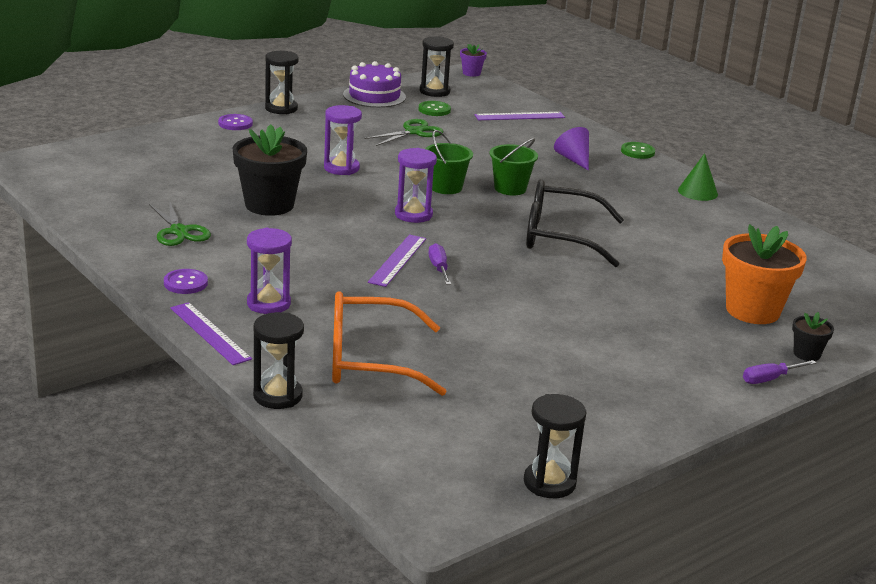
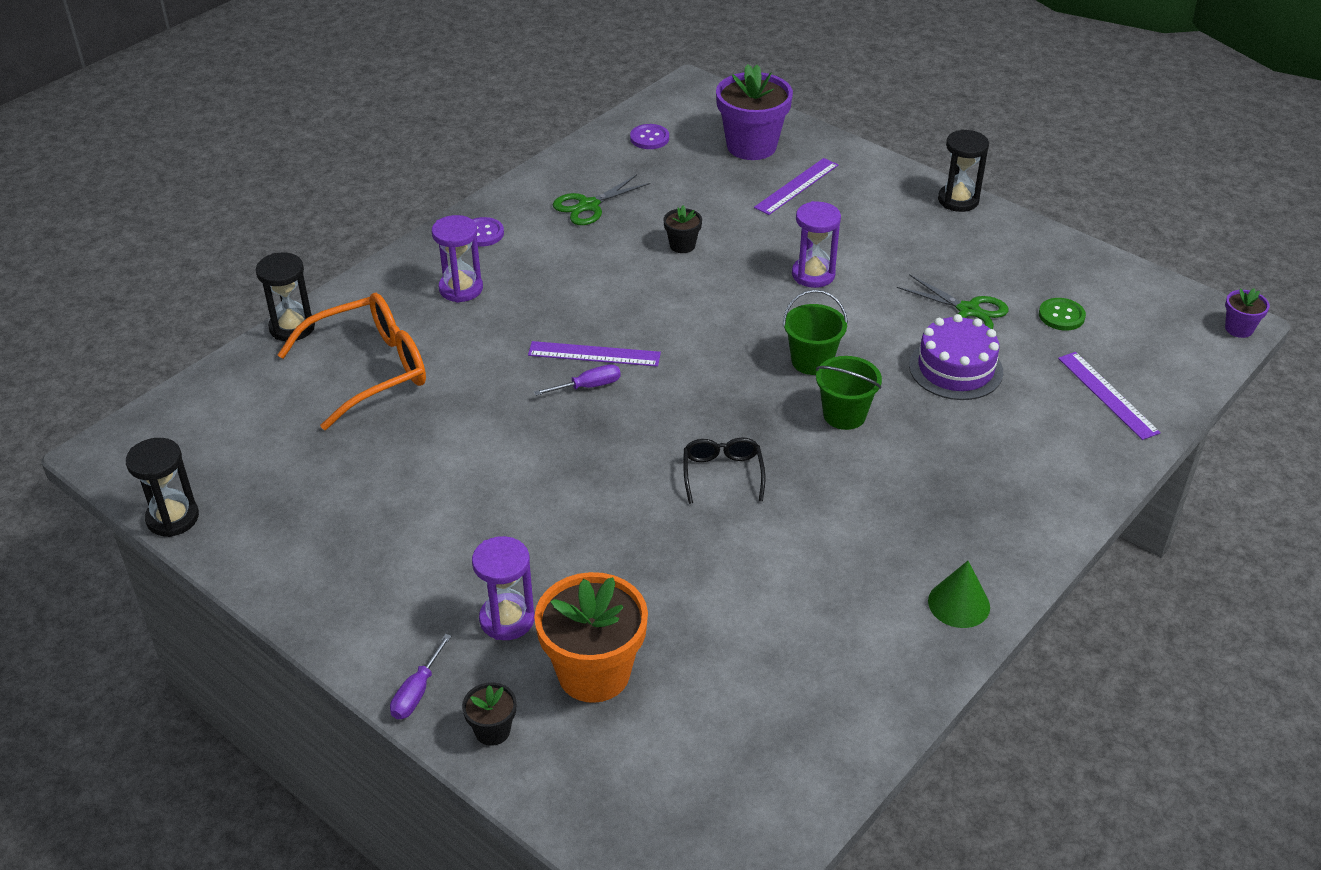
camera: 80 degrees right, 15 degrees up
purple ruler [170,302,252,365] -> purple ruler moved to [754,158,838,215]
purple button [218,114,253,130] -> purple button moved to [630,124,669,149]
black flower pot [233,124,307,216] -> black flower pot [663,205,702,253], size x0.47
orange glasses [332,291,447,396] -> orange glasses turned 75 degrees clockwise [278,293,426,430]
purple cake [343,61,406,108] -> purple cake moved to [909,314,1003,400]
purple hourglass [395,148,437,223] -> purple hourglass moved to [472,536,535,640]
black hourglass [420,36,454,97] -> none
black glasses [526,179,624,267] -> black glasses [684,438,765,504], size x0.53
purple cone [554,127,589,171] -> none
green button [621,142,655,159] -> none
purple screwdriver [743,360,816,384] -> purple screwdriver turned 120 degrees counterclockwise [390,634,452,719]
none -> purple flower pot [716,64,793,160]

